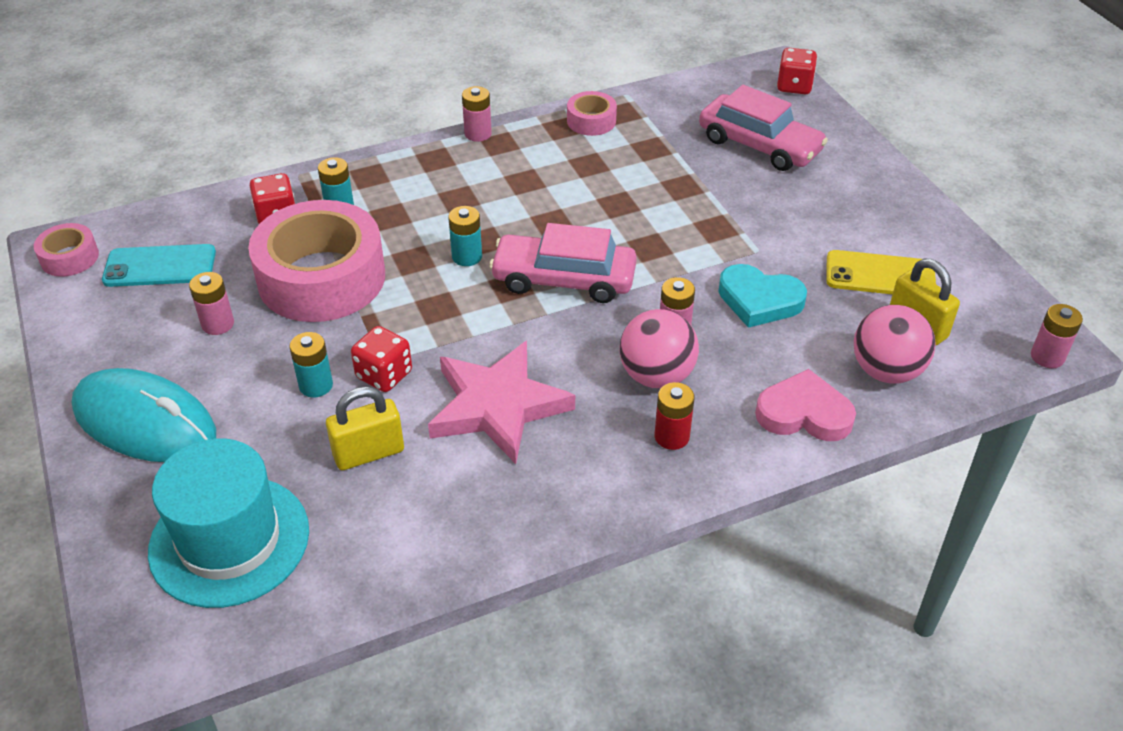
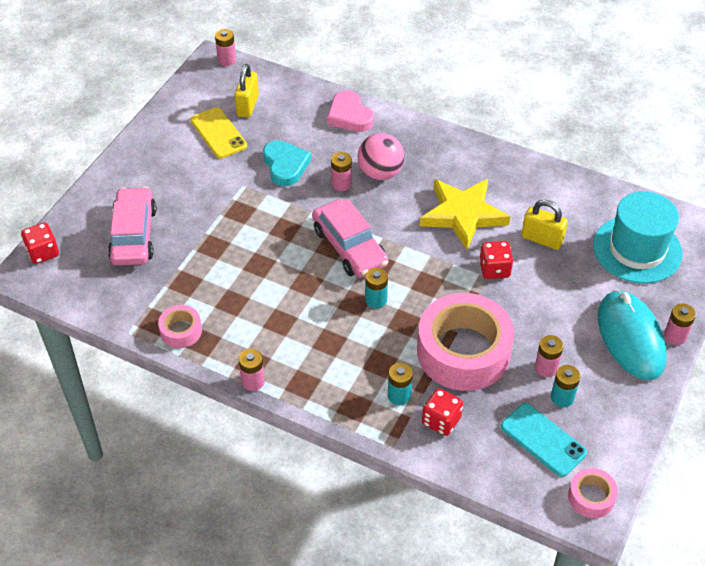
camera: 130 degrees left, 5 degrees up
turquoise battery [289,332,333,397] -> turquoise battery moved to [551,365,581,407]
pink star [428,341,575,464] -> yellow star [420,179,510,250]
red battery [655,382,694,450] -> none
pink ball [854,305,936,384] -> none
none -> pink battery [664,303,696,345]

